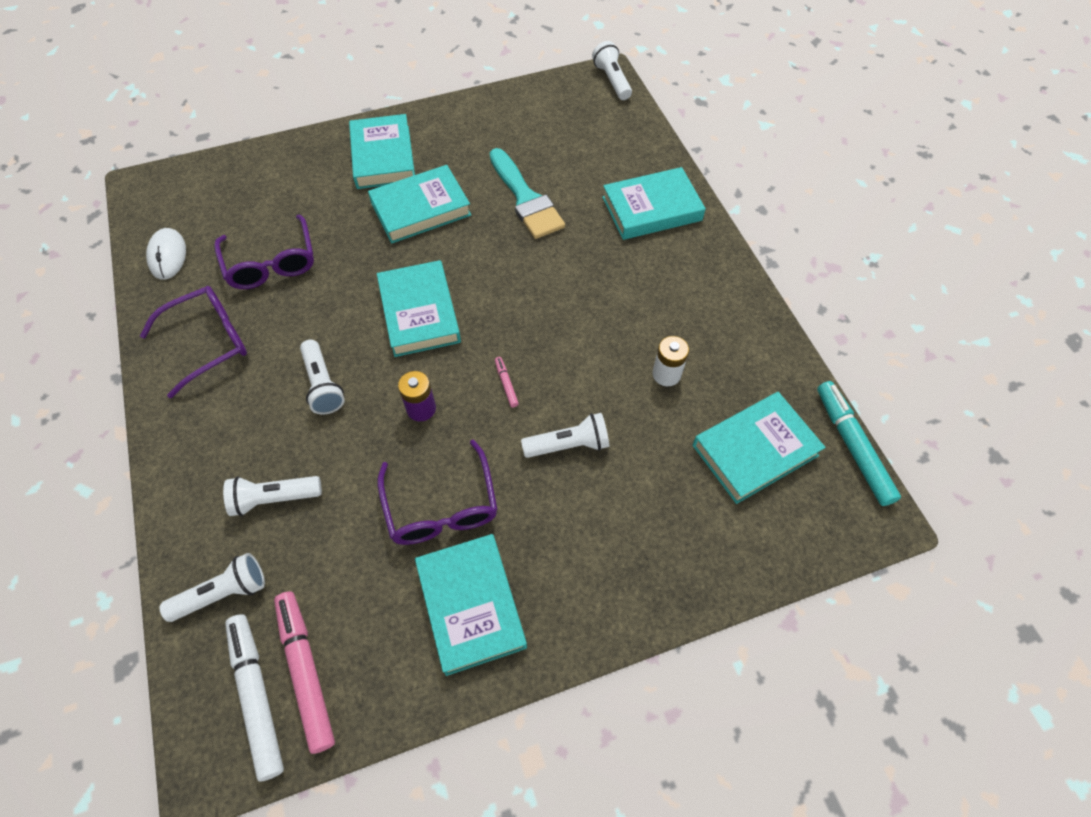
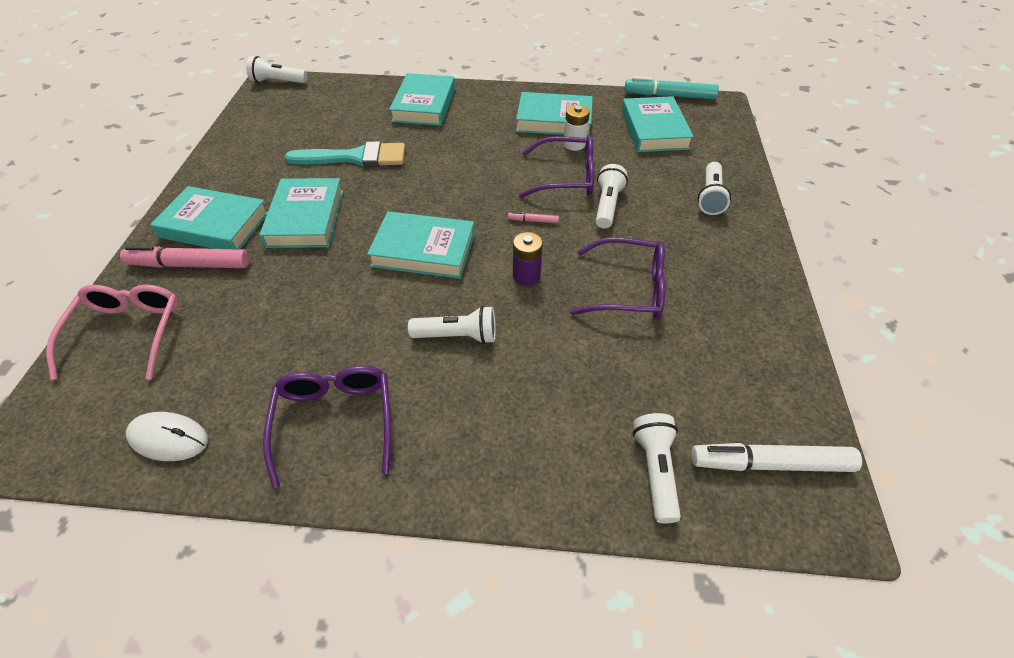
camera: 65 degrees left, 10 degrees down
purple glasses [214,215,314,289] -> purple glasses moved to [519,136,595,198]
white flashlight [223,476,322,516] -> white flashlight moved to [698,162,731,215]
pink marker [274,592,335,754] -> pink marker moved to [120,246,250,268]
turquoise book [415,534,527,676] -> turquoise book moved to [516,92,593,137]
none -> pink glasses [46,285,179,380]

